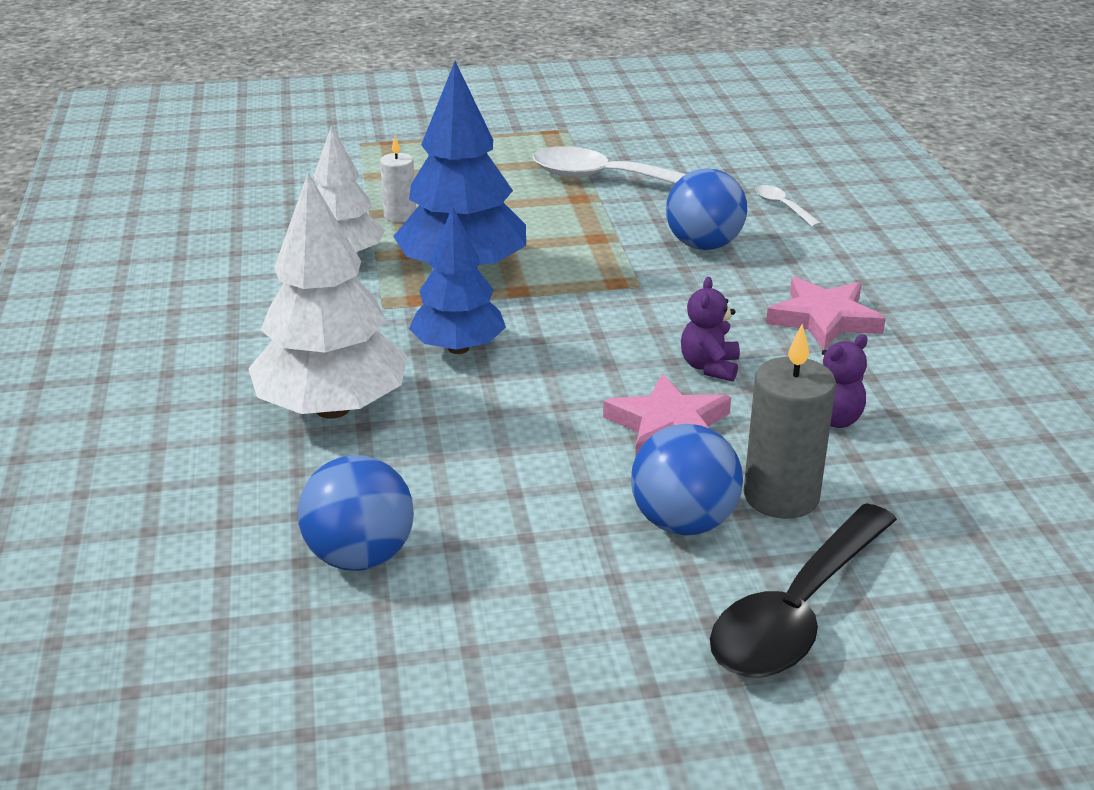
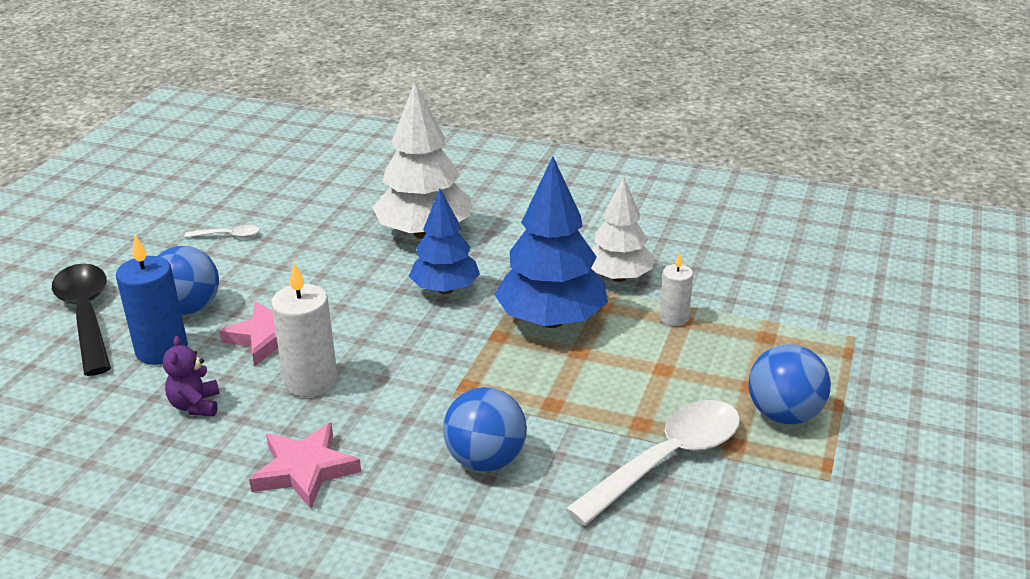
camera: 120 degrees right, 0 degrees up
blue ball [297,455,414,571] -> blue ball moved to [749,344,831,424]
purple teddy bear [681,277,740,382] -> white candle [271,263,338,397]
grey candle [744,324,836,519] -> blue candle [116,235,188,365]
white spoon [756,185,822,227] -> white spoon moved to [184,225,259,238]

